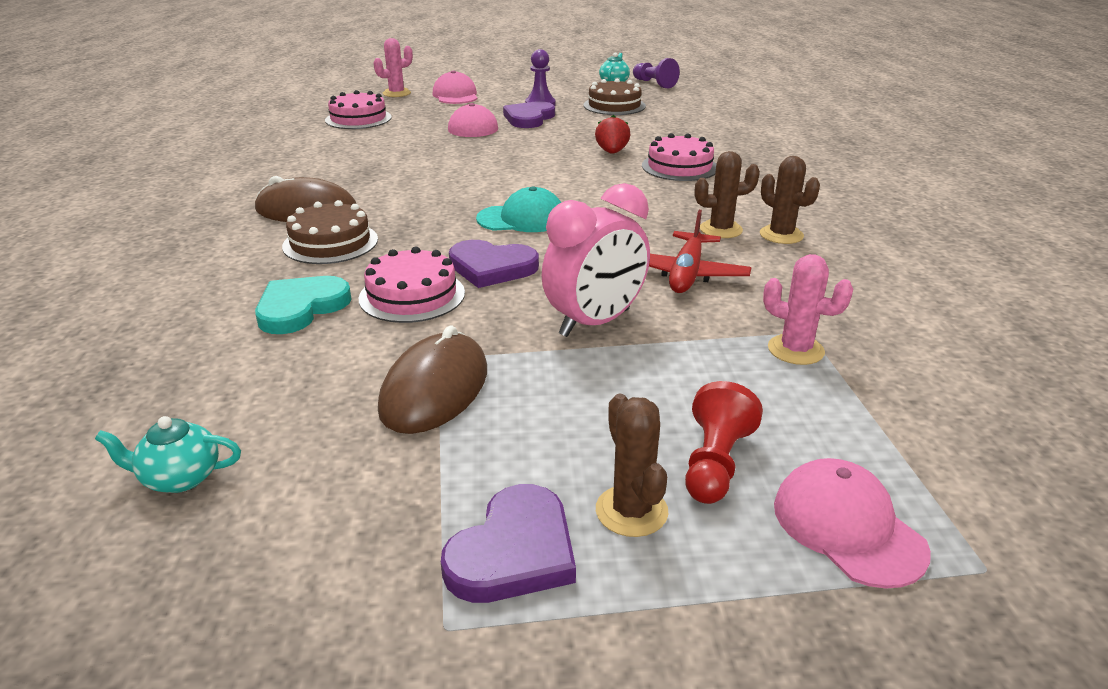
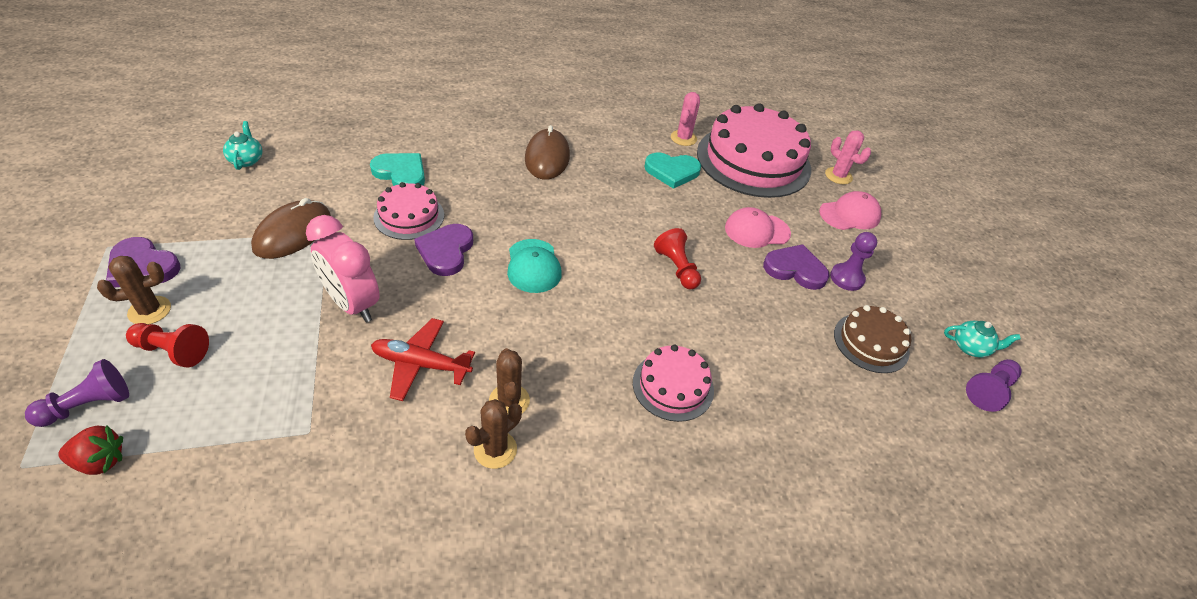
camera: 80 degrees right, 15 degrees up
brown cake [282,200,378,264] -> none
pink cake [325,90,392,129] -> pink cake [697,103,811,198], size x1.97
brown mouse [378,325,487,434] -> brown mouse turned 75 degrees counterclockwise [251,198,331,259]
red strawberry [595,115,630,154] -> red strawberry moved to [58,425,123,475]
pink cactus [763,254,853,365] -> pink cactus moved to [671,92,700,146]
pink cap [774,458,931,589] -> purple pawn [25,359,129,427]
none -> turquoise heart [644,152,701,189]
none -> red pawn [654,228,701,289]

